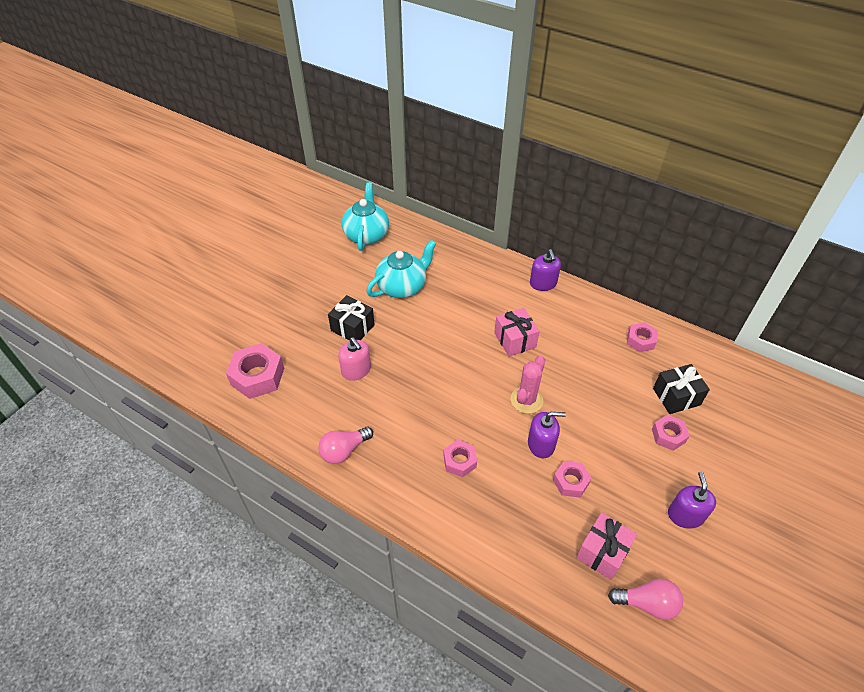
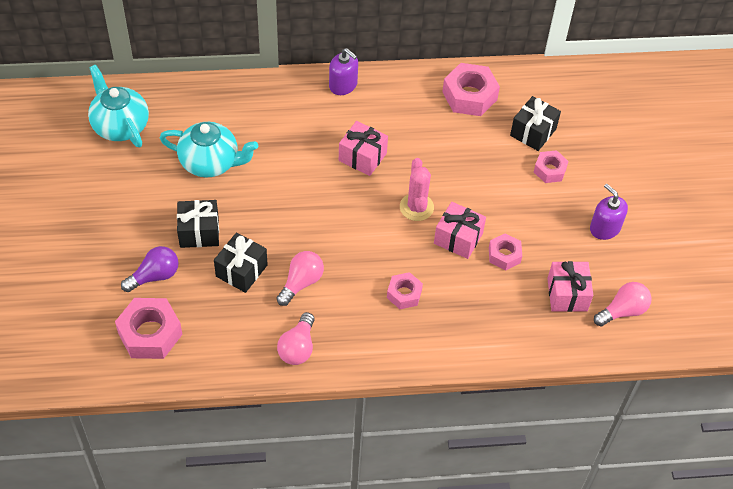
camera: 40 degrees left, 5 degrees up
pink soap dispenser [338,337,371,381] -> black gift [214,232,268,293]
turquoise teapot [366,240,437,298] -> turquoise teapot turned 90 degrees clockwise [160,122,258,178]
purple soap dispenser [528,412,566,458] -> pink gift [434,202,486,259]
pink nut [627,322,658,352] -> pink nut [442,63,500,116], size x1.70
none -> purple light bulb [121,246,179,292]
none -> pink light bulb [276,251,324,306]

